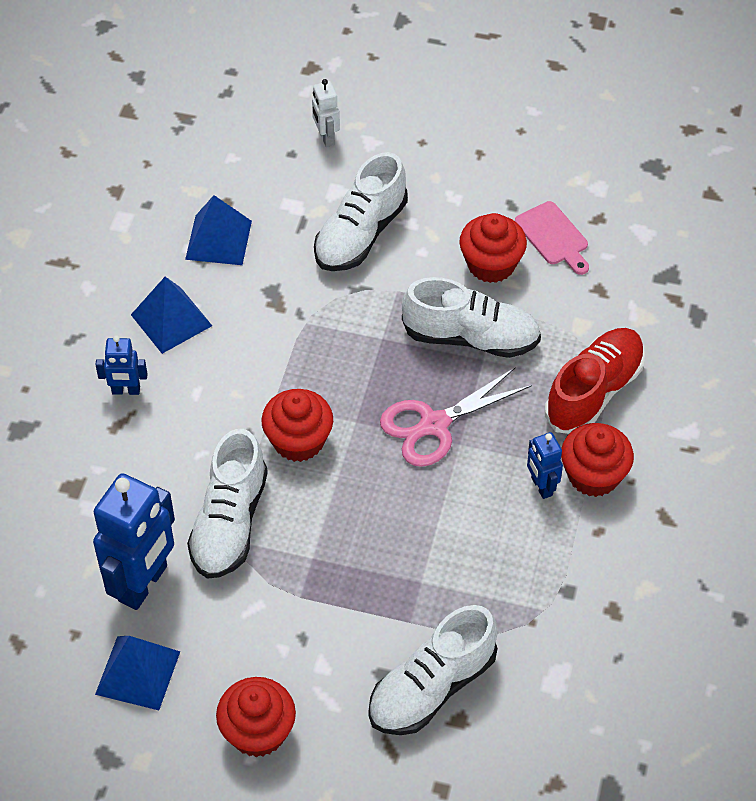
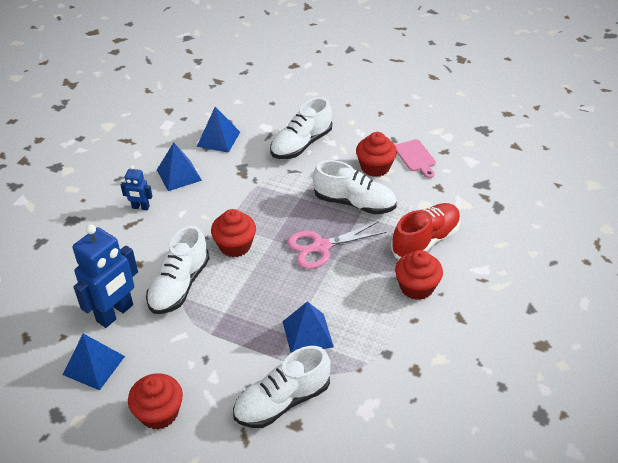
camera: 10 degrees right, 10 degrees down
white robot [312,79,340,147] -> none
blue robot [527,432,563,499] -> none
none -> blue pyramid [283,301,334,353]

